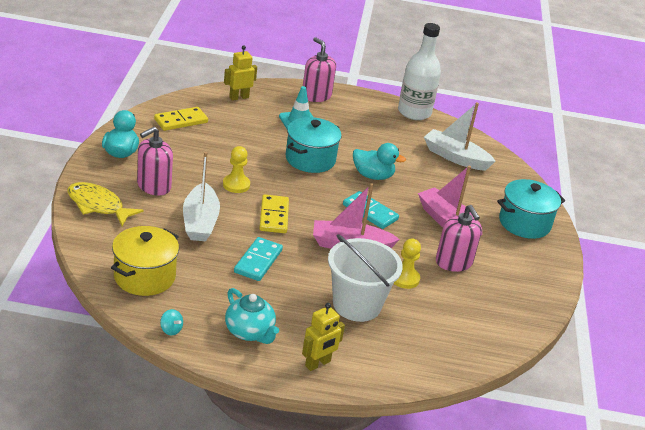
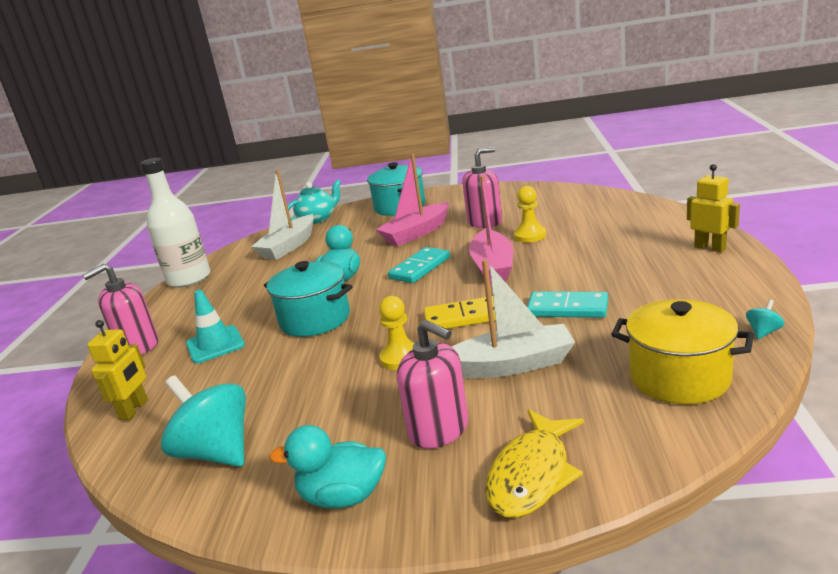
camera: 85 degrees left, 10 degrees down
yellow domino [154,107,208,131] -> turquoise spinning top [161,375,246,467]
yellow robot [224,46,257,101] -> yellow robot turned 135 degrees counterclockwise [87,320,148,420]
turquoise teapot [225,288,279,344] -> turquoise teapot moved to [287,179,341,224]
white bucket [328,234,403,322] -> none

